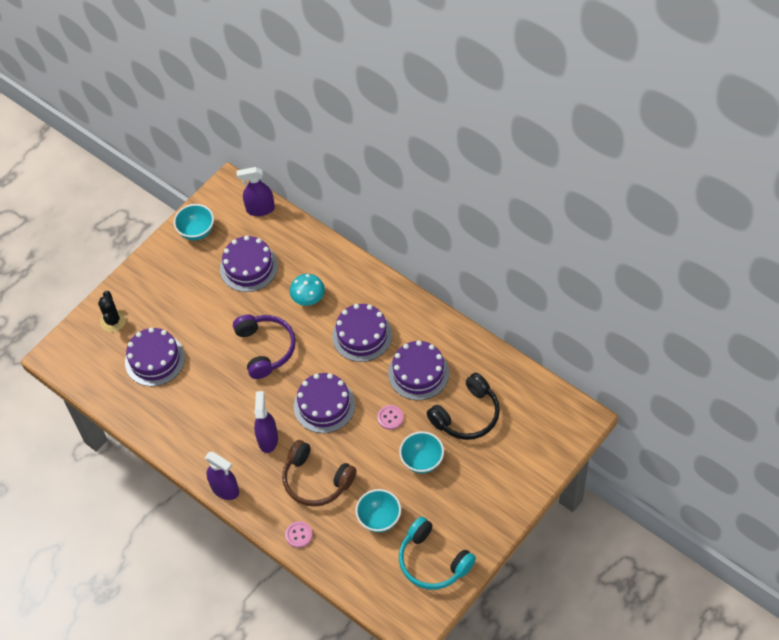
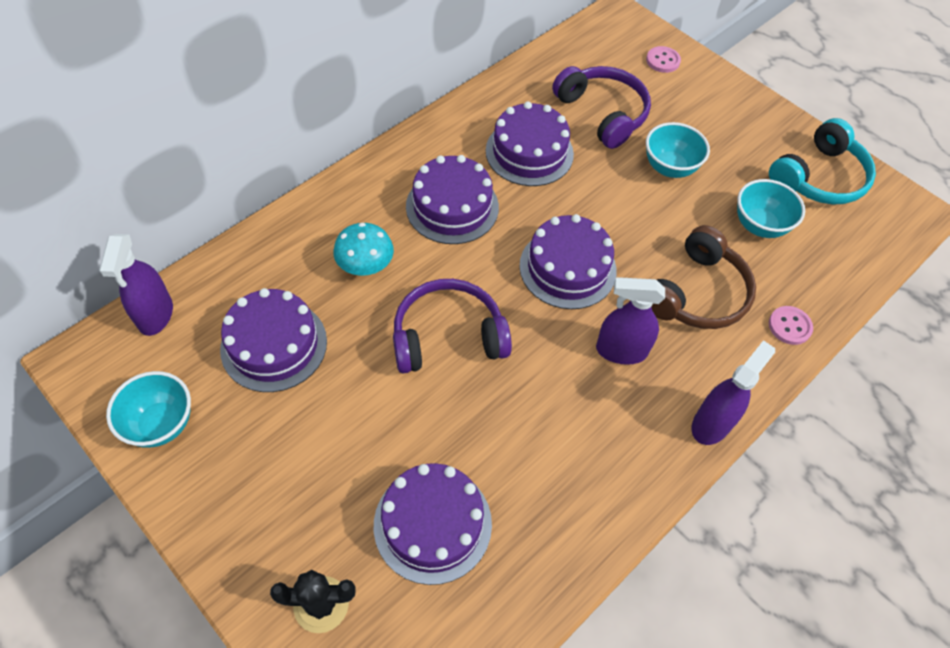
camera: 90 degrees left, 0 degrees up
pink button [377,405,404,430] -> pink button moved to [646,46,681,73]
black headphones [427,373,500,440] -> purple headphones [552,66,651,149]

